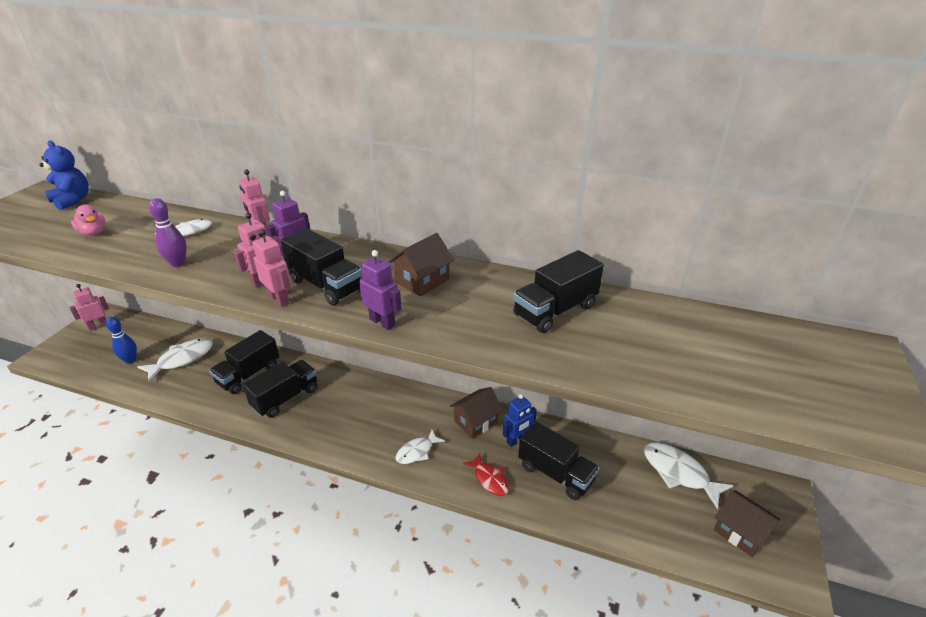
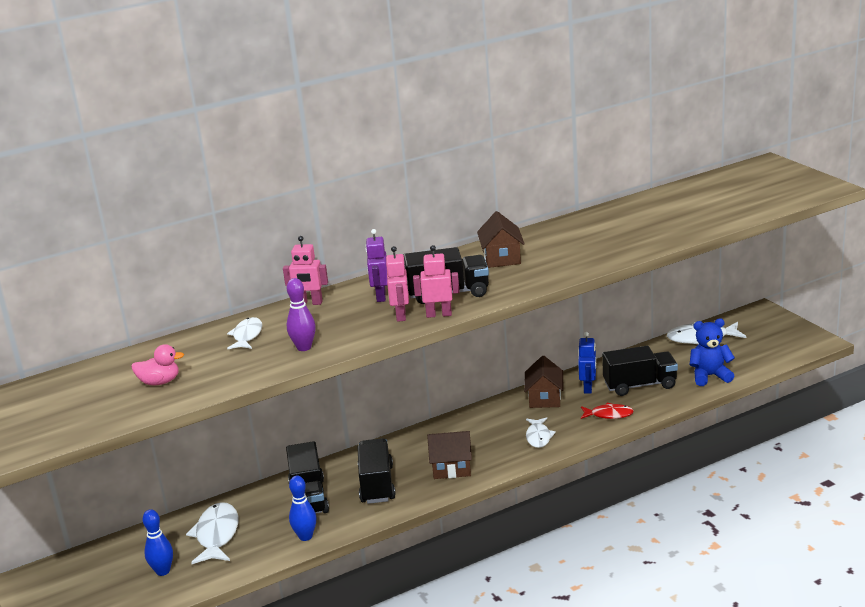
camera: 45 degrees left, 10 degrees down
blue teddy bear [39,141,89,210] -> blue teddy bear moved to [689,318,735,386]
pink robot [69,284,109,331] -> none
purple robot [359,250,402,330] -> none
black truck [513,250,604,333] -> none
brown house [713,490,780,557] -> brown house moved to [427,431,472,479]
none -> blue bowling pin [289,475,316,541]

